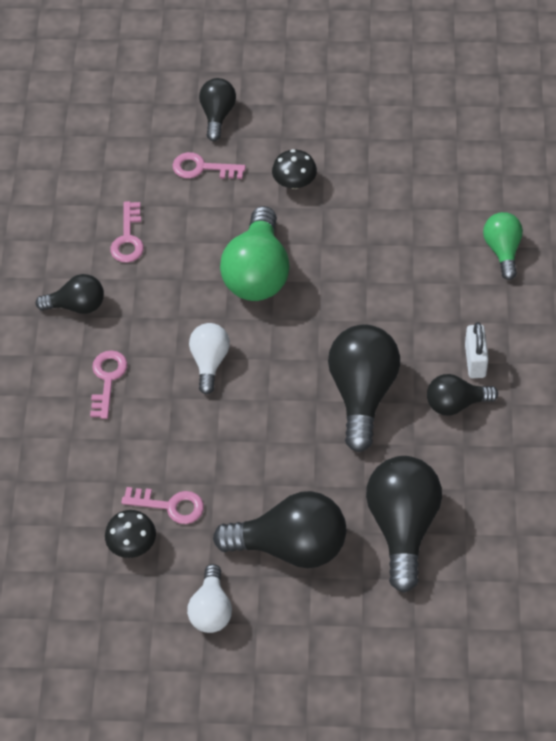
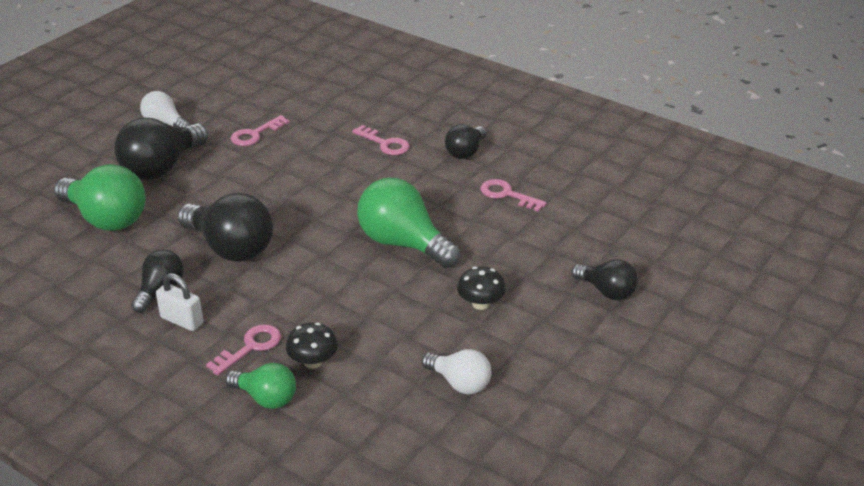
camera: 120 degrees right, 20 degrees down
black mushroom [105,510,156,558] -> black mushroom moved to [286,322,338,369]
pink key [173,152,246,179] -> pink key moved to [206,324,281,376]
white light bulb [189,323,230,394] -> white light bulb moved to [422,349,491,394]
black light bulb [366,456,442,593] -> green light bulb [54,164,146,231]

